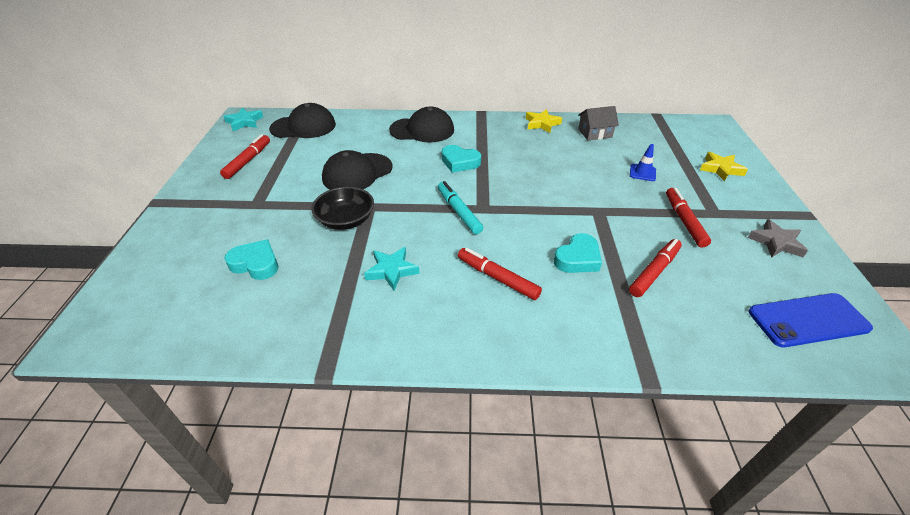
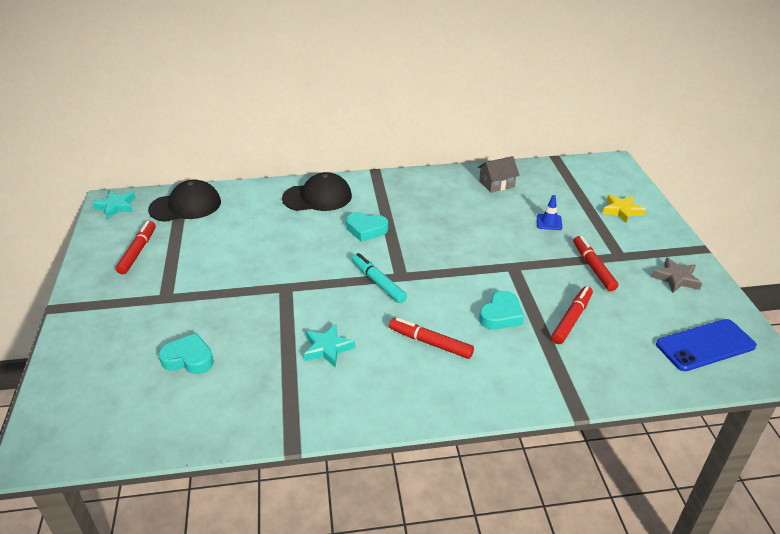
camera: 10 degrees left, 5 degrees down
black bowl [311,187,374,230] -> none
black cap [322,150,392,190] -> none
yellow star [526,109,562,133] -> none

